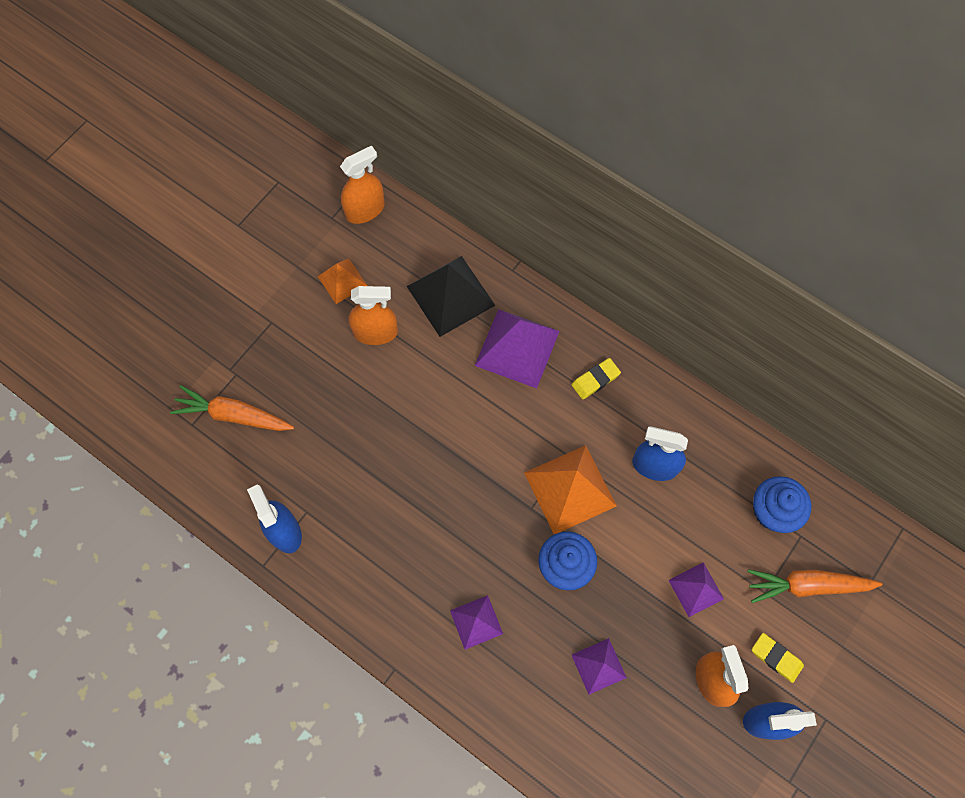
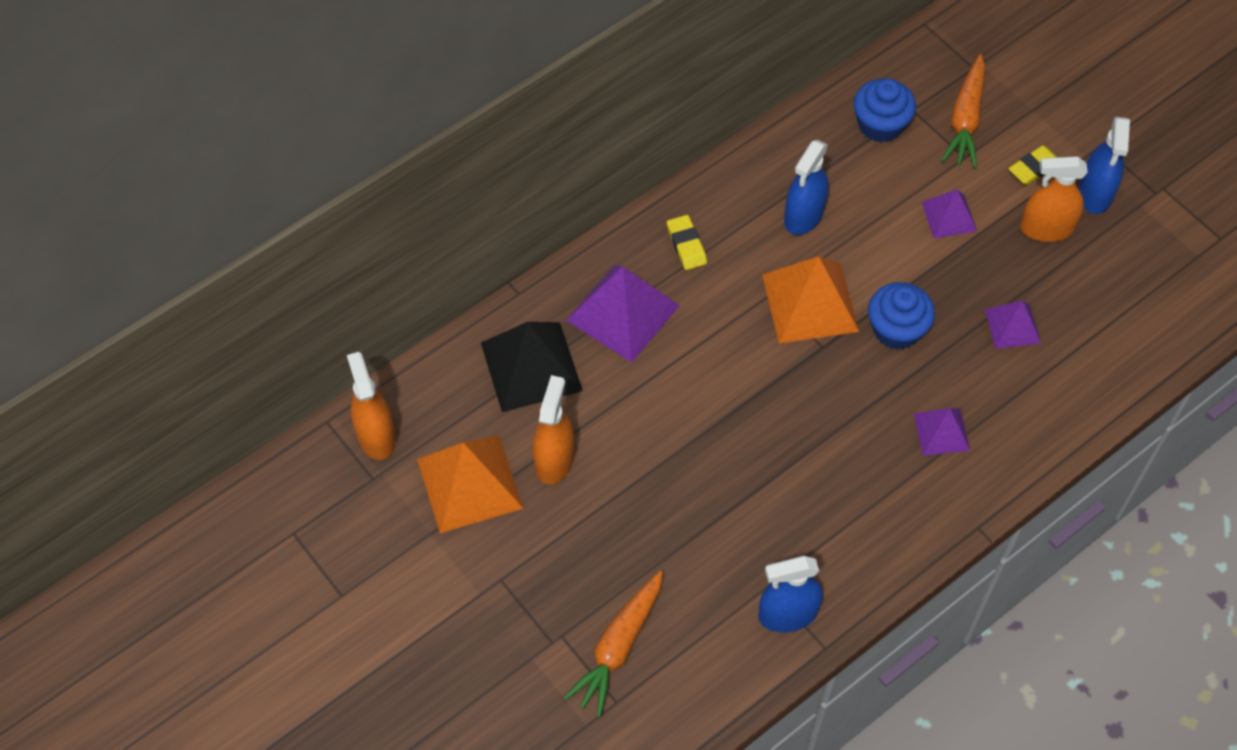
camera: 75 degrees left, 10 degrees down
orange pyramid [318,259,367,304] -> orange pyramid [417,435,524,533], size x1.76

